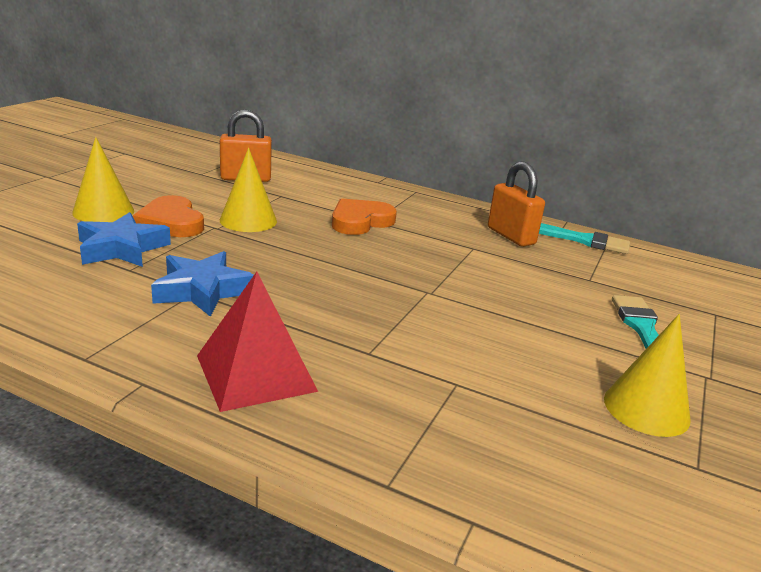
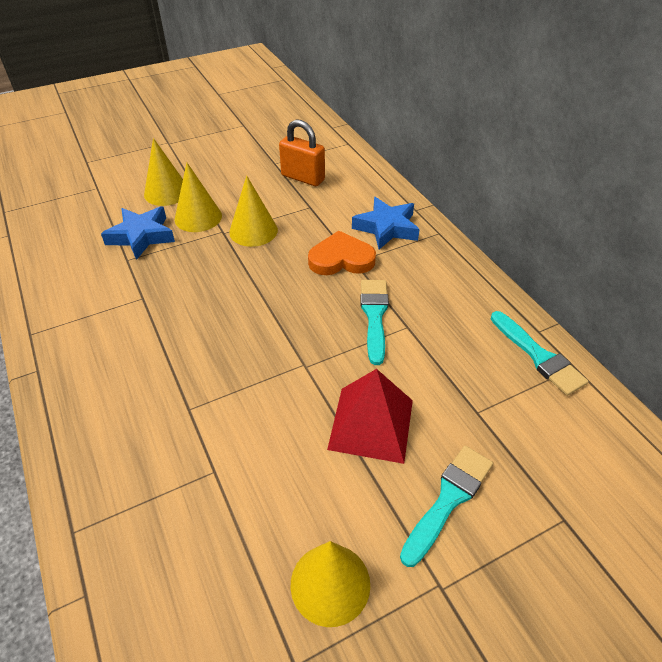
camera: 40 degrees right, 20 degrees up
orange heart [133,195,204,237] -> yellow cone [175,163,222,232]
blue star [151,251,254,317] -> blue star moved to [352,197,420,249]
red pyramid [197,272,318,412] -> red pyramid moved to [327,369,413,464]
orange padlock [488,161,545,247] -> none
none -> turquoise brush [360,280,389,365]

